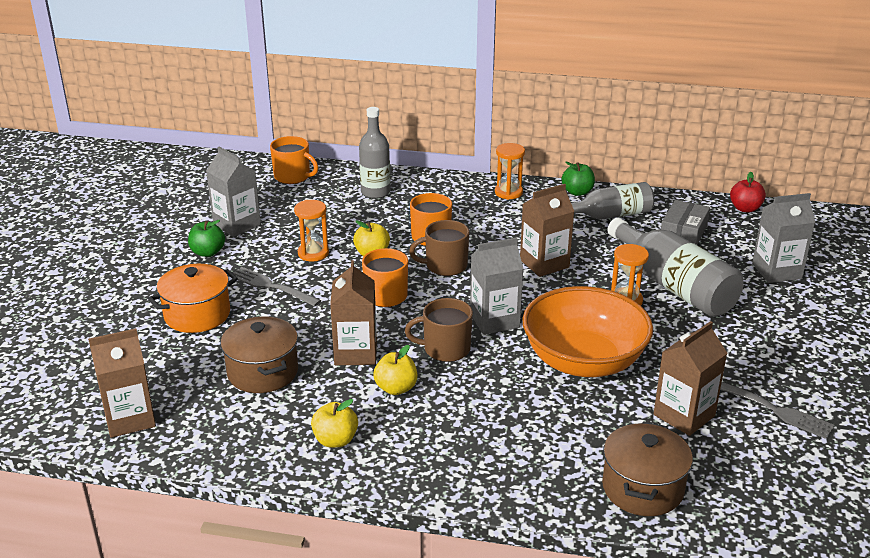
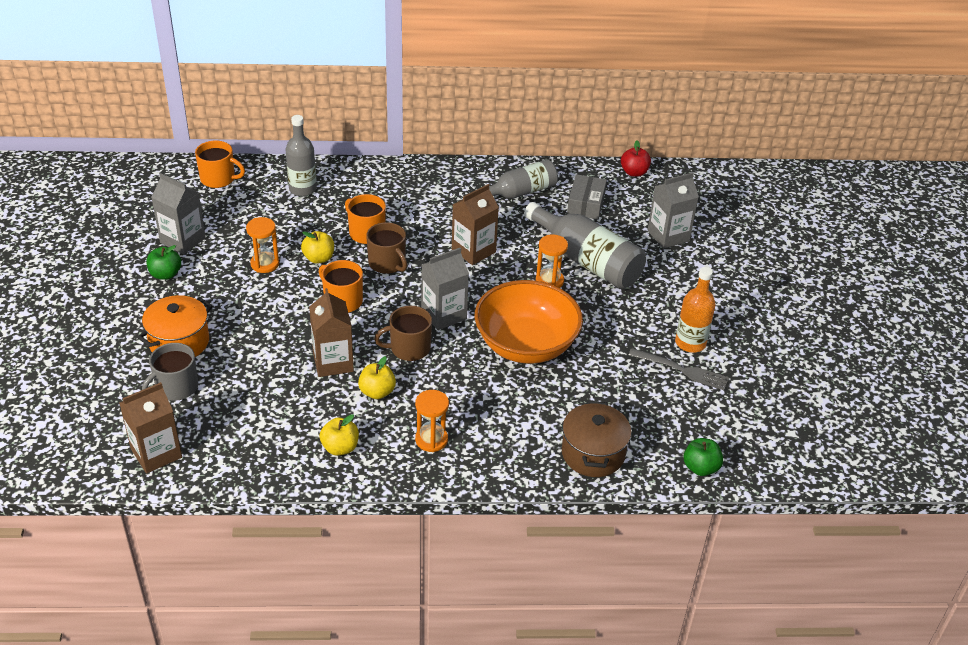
camera: 15 degrees left, 10 degrees up
brown pot [221,317,298,393] -> none
grey fork [229,267,321,307] -> none
brown mug [409,220,469,276] -> brown mug turned 105 degrees counterclockwise [366,222,407,274]
orange hourglass [495,143,525,200] -> orange hourglass moved to [415,390,449,452]
green apple [562,161,595,196] -> green apple moved to [684,438,723,476]
brown carton [653,321,727,436] -> none
none -> grey mug [142,343,198,401]
none -> orange bottle [675,267,715,353]

